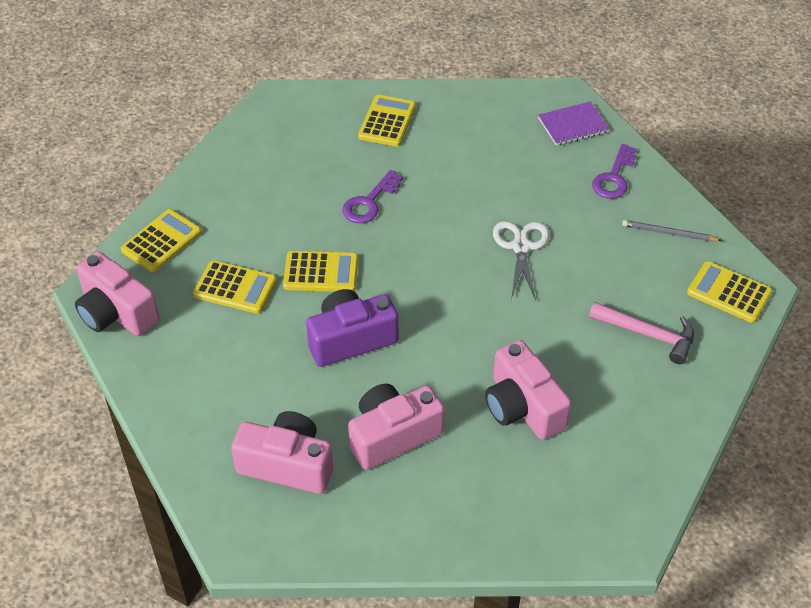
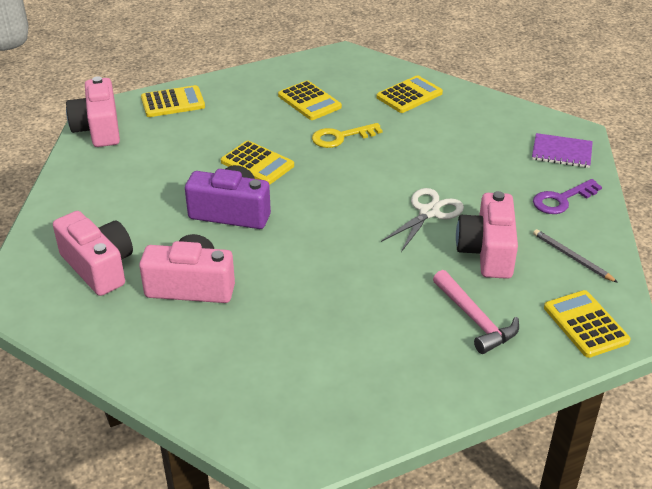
camera: 35 degrees right, 10 degrees down
yellow calculator [193,260,277,314] -> yellow calculator moved to [278,81,342,120]
purple key [342,170,403,223] -> yellow key [312,123,382,148]
pink camera [485,340,571,440] -> pink camera moved to [456,191,518,279]

